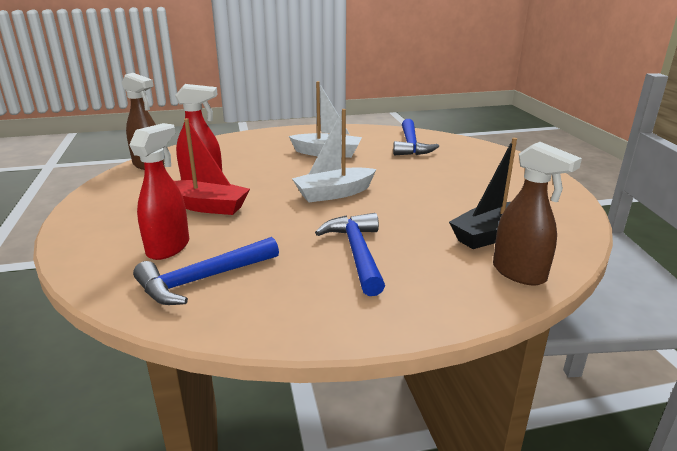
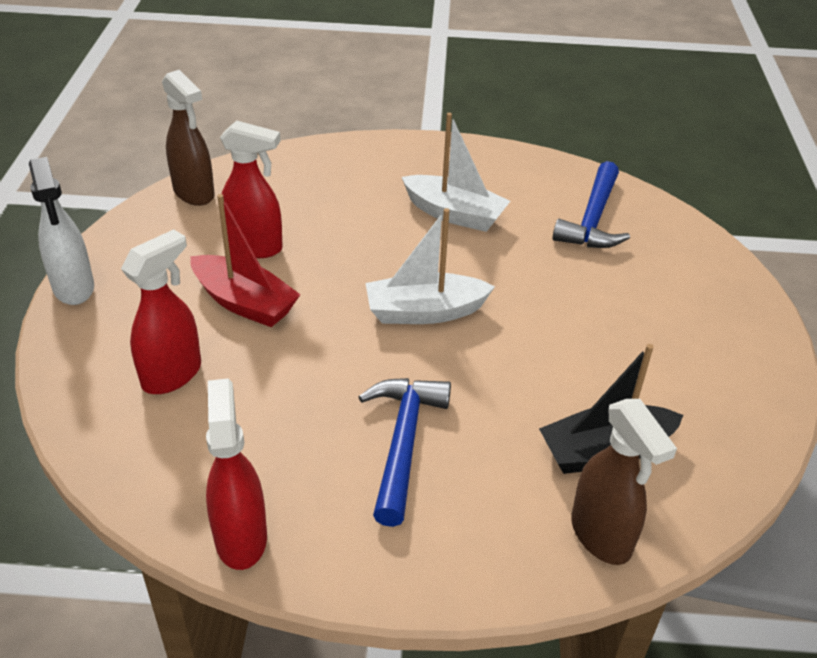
camera: 15 degrees right, 15 degrees up
blue hammer [133,237,279,305] -> none
none -> white spray bottle [29,157,94,305]
none -> red spray bottle [206,379,267,570]

